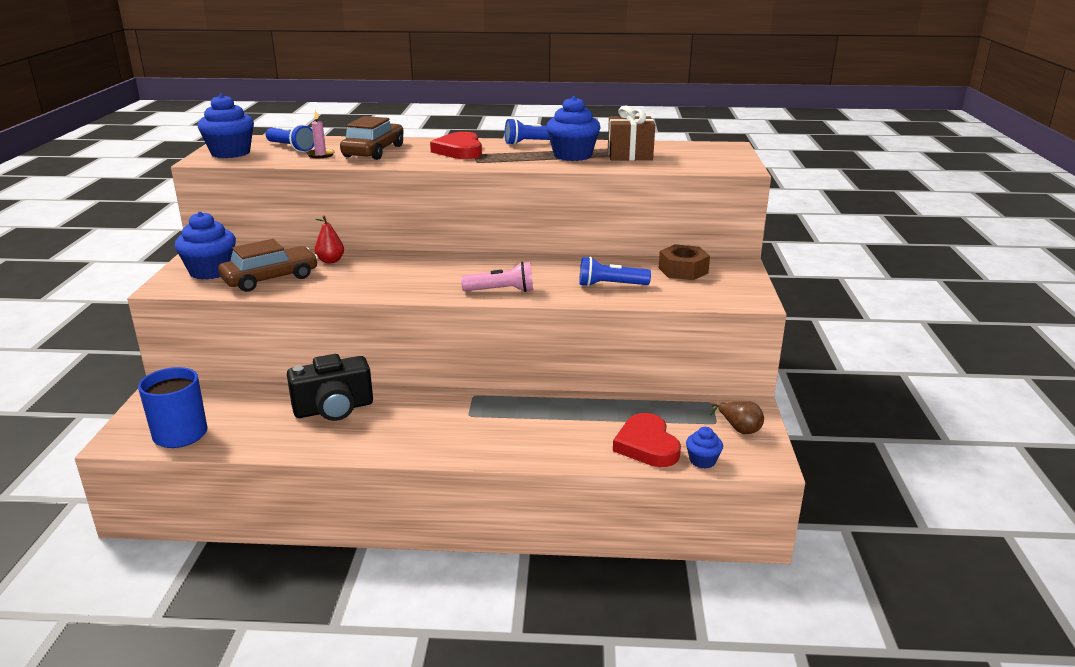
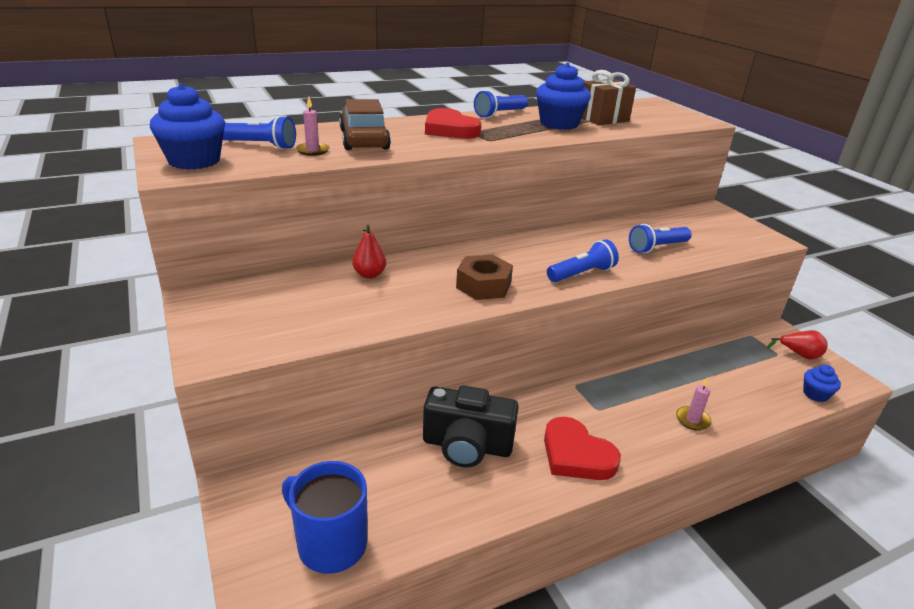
camera: 30 degrees left, 5 degrees up
blue cupcake [175,211,236,280] -> none
brown car [218,239,318,292] -> none
black camera [287,354,373,421] -> black camera turned 60 degrees clockwise [423,385,519,467]
pink flashlight [461,262,533,292] -> blue flashlight [547,239,619,282]
red heart [613,413,681,467] -> red heart moved to [544,417,621,480]
brown nut [659,244,710,280] -> brown nut moved to [456,255,513,300]
brown pear [711,401,764,434] -> red pear [767,330,828,359]
none -> pink candle [676,377,712,431]

